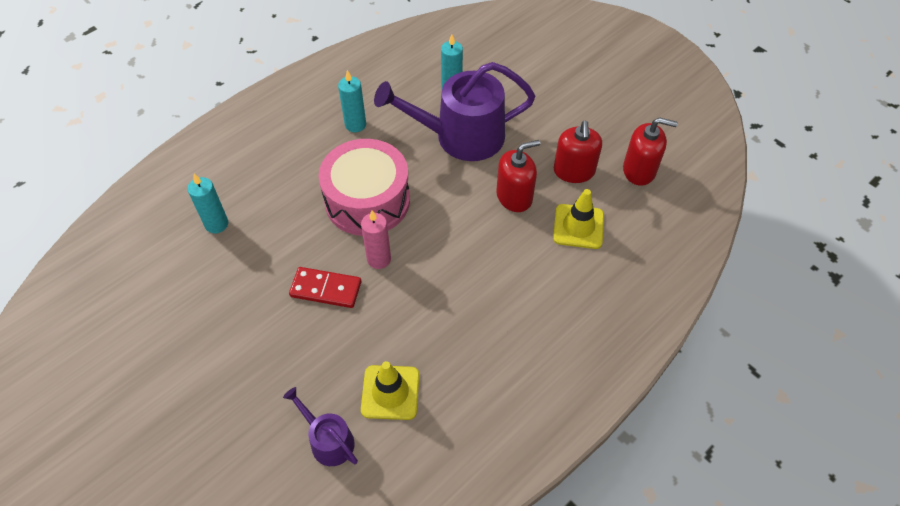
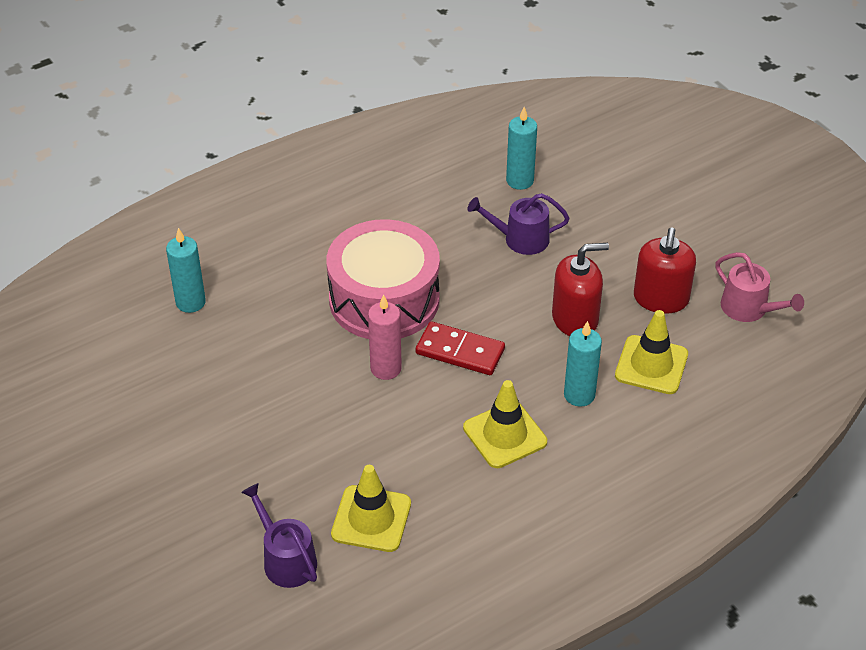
camera: 10 degrees right, 10 degrees down
red domino [289,267,361,308] -> red domino moved to [416,321,505,375]
turquoise candle [338,70,366,132] -> turquoise candle moved to [564,321,602,407]
purple watering can [374,62,536,161] -> purple watering can [468,193,570,255], size x0.49
red soap dispenser [623,117,678,186] -> pink watering can [715,252,804,322]
none -> yellow traffic cone [463,380,547,468]

